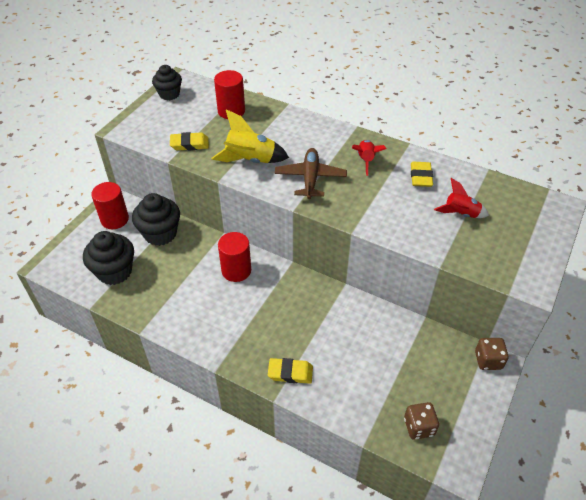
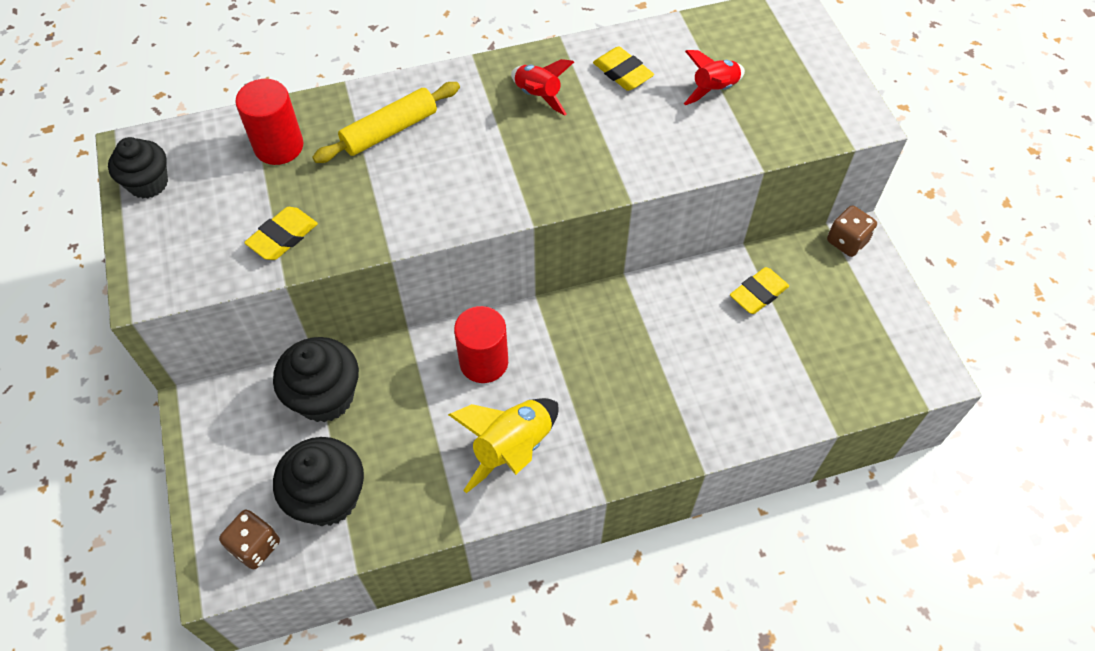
camera: 45 degrees left, 10 degrees up
red cylinder [91,182,129,229] -> none
yellow rocket [211,109,289,163] -> yellow rocket moved to [448,398,559,493]
yellow eraser [268,358,313,384] -> yellow eraser moved to [730,267,789,314]
brown plane [275,148,347,199] -> none
brown dice [404,402,439,440] -> brown dice moved to [219,510,280,569]
none -> yellow rolling pin [312,82,460,163]

